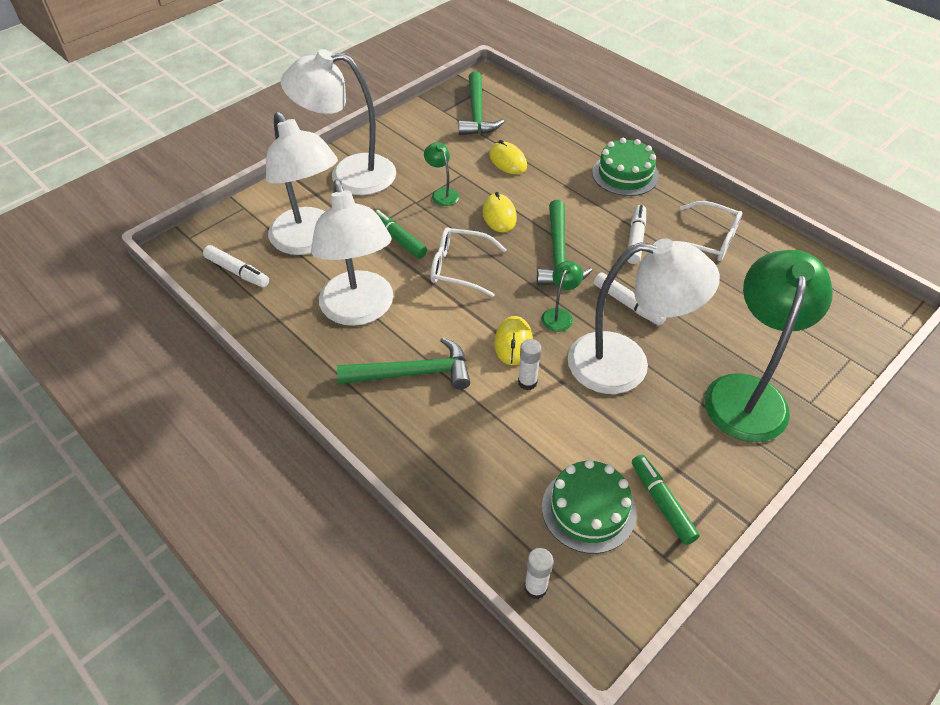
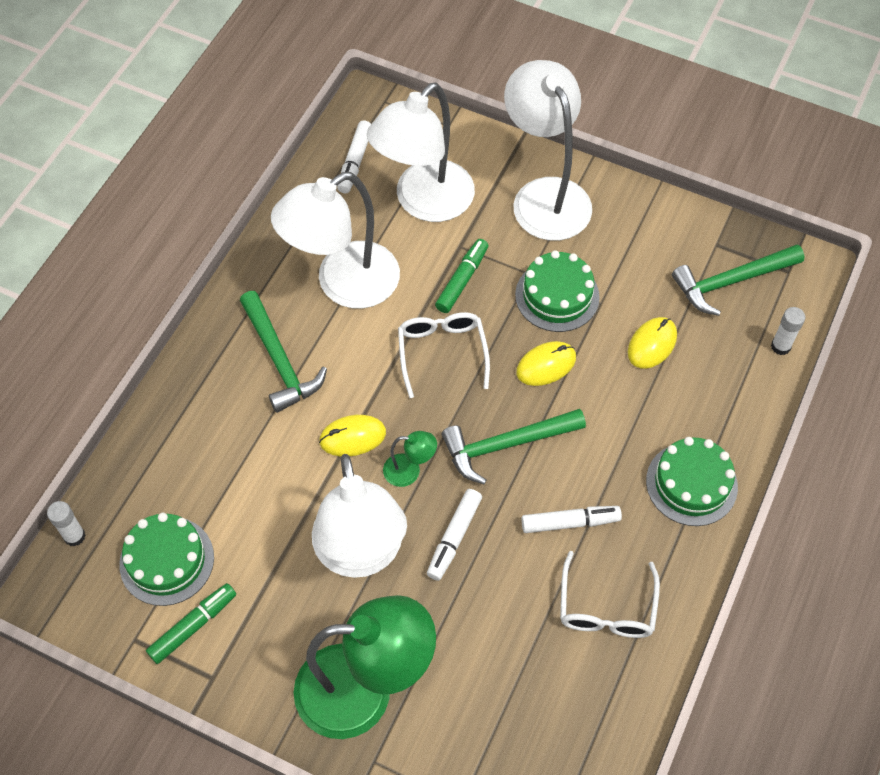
camera: 70 degrees right, 10 degrees up
green lamp [424,142,459,206] -> green cake [515,250,600,332]
white glue stick [518,339,542,390] -> white glue stick moved to [771,307,805,355]

